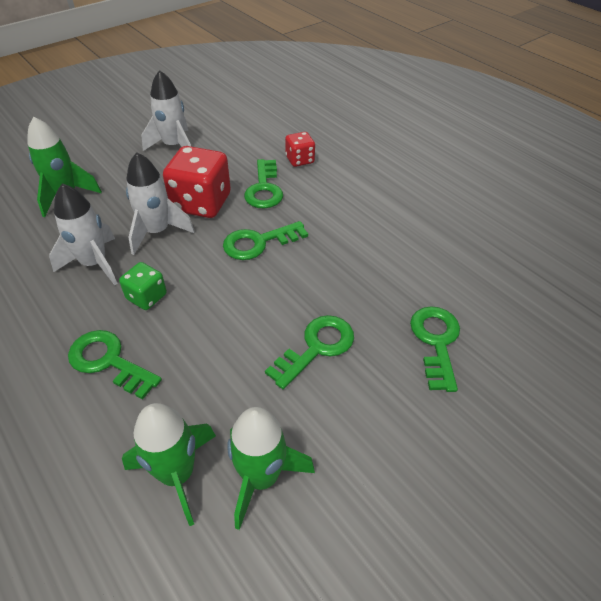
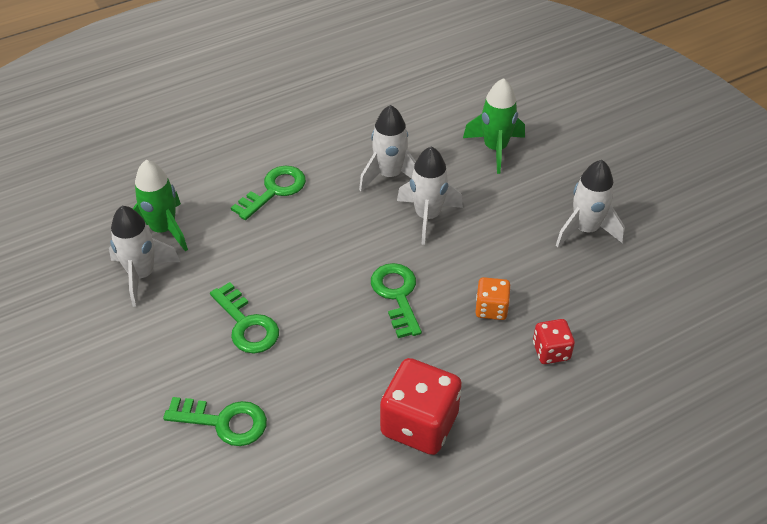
camera: 100 degrees right, 0 degrees up
green dice [119,262,167,310] -> none
red dice [163,146,231,218] -> red dice moved to [380,358,462,455]
green rocket [227,407,315,530] -> white rocket [109,206,180,307]
green key [244,159,283,208] -> orange dice [475,277,511,320]

